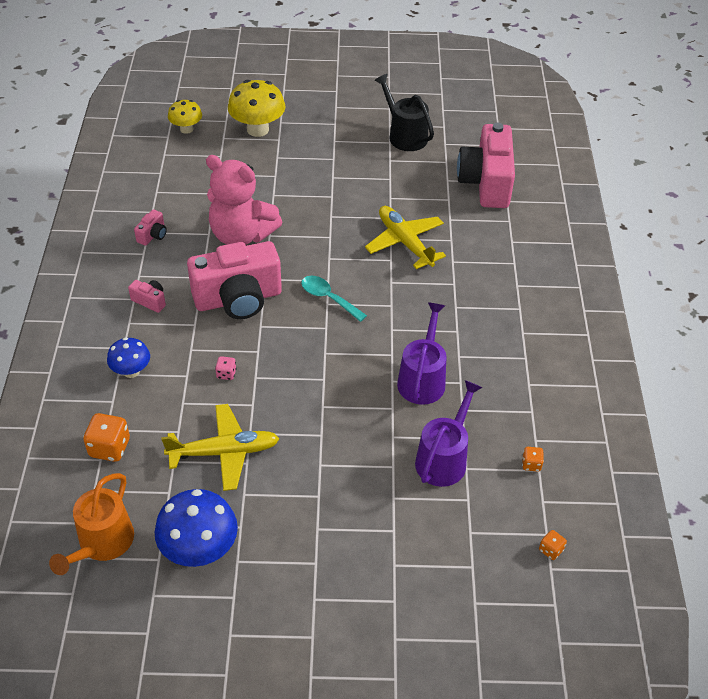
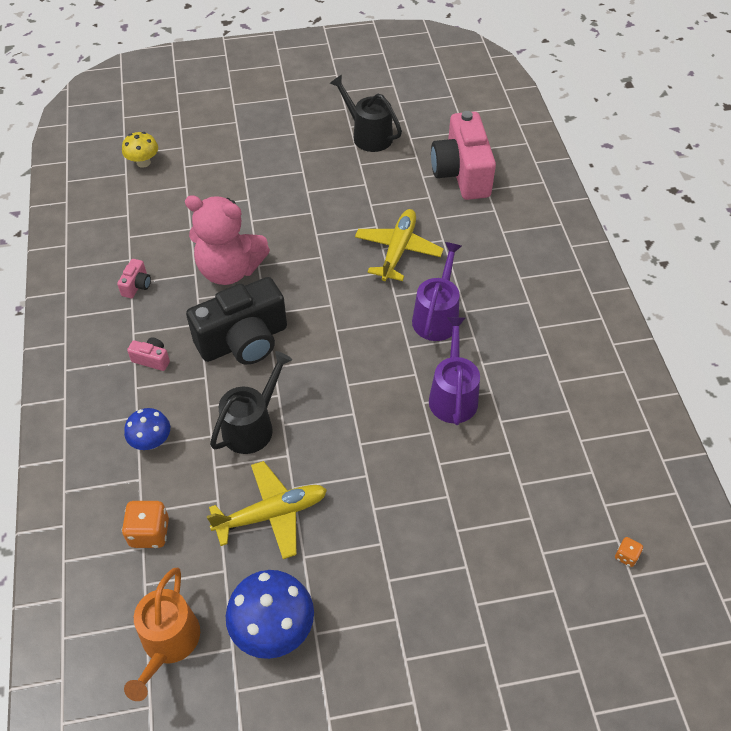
camera: 10 degrees left, 5 degrees up
pink camera [187,241,282,319] -> black camera [186,277,287,365]
pink dice [215,356,236,380] -> black watering can [210,351,292,454]
yellow mushroom [228,80,285,137] -> none
turquoise spoon [301,276,367,322] -> none
yellow plane [365,206,446,269] -> yellow plane turned 60 degrees clockwise [355,209,444,281]
purple watering can [415,380,483,487] -> purple watering can moved to [412,242,462,341]
orange dice [522,447,544,472] -> none

